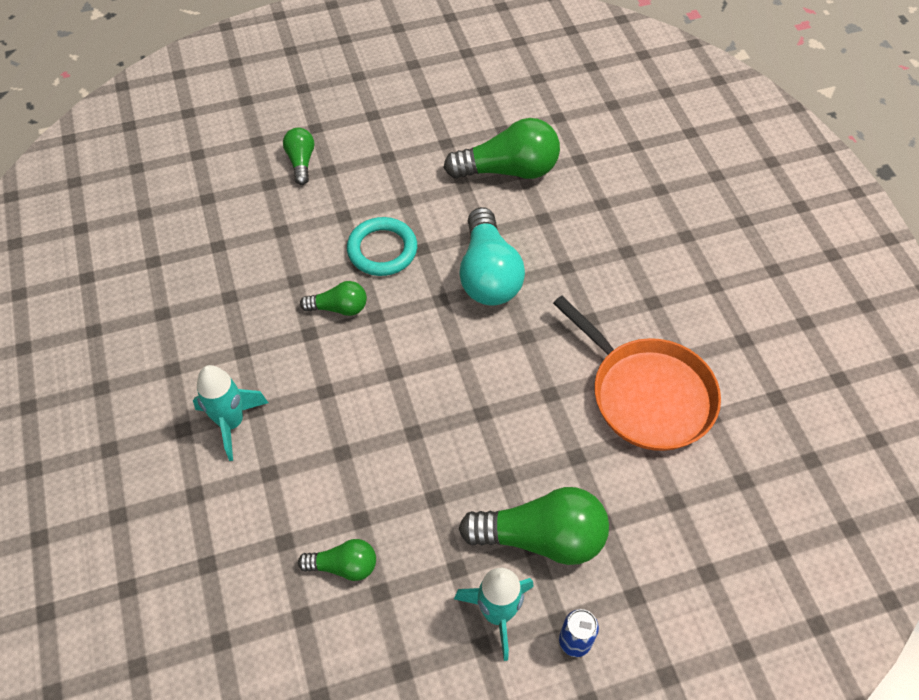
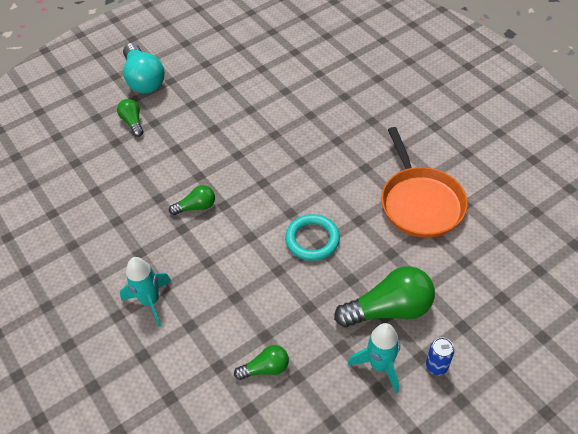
camera: 15 degrees left, 5 degrees down
turquoise ring [347,217,417,276] -> turquoise ring moved to [285,214,340,261]
green light bulb [443,118,560,179] -> none
turquoise light bulb [459,207,525,306] -> turquoise light bulb moved to [123,43,165,94]
orange pan [553,296,721,451] -> orange pan turned 45 degrees clockwise [381,127,468,238]

